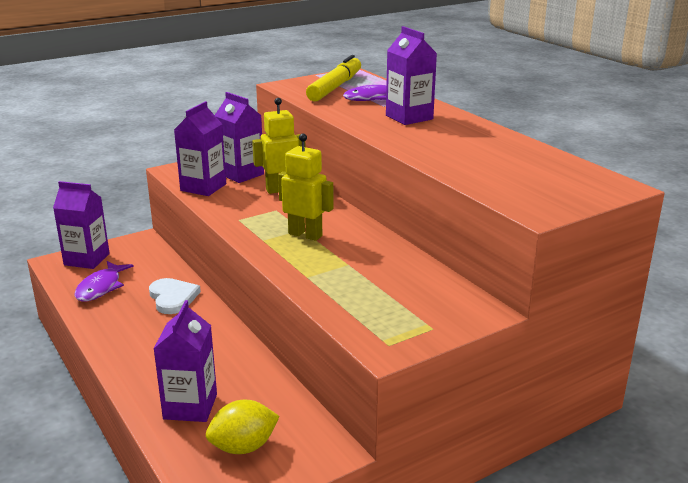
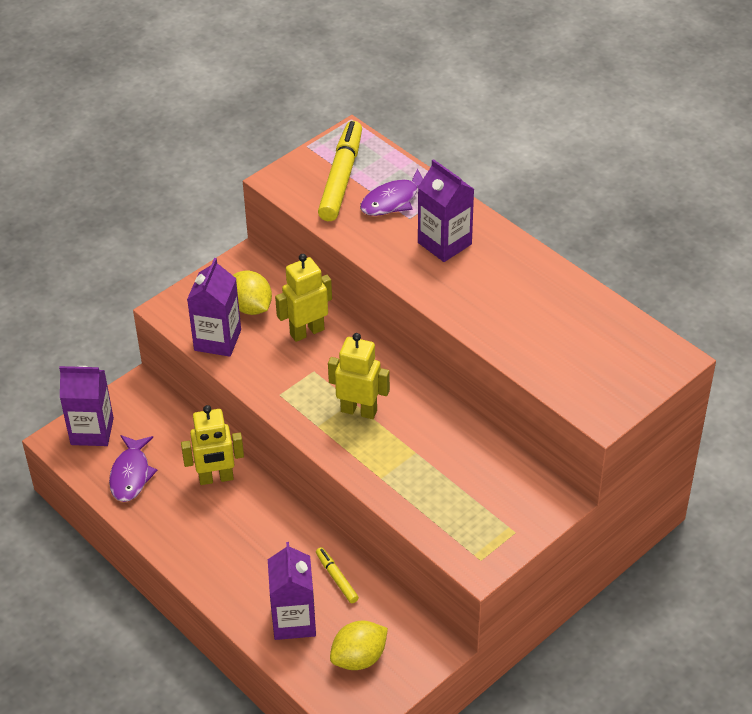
camera: 10 degrees left, 20 degrees up
white heart [149,278,201,314] -> yellow robot [181,405,244,485]
purple carton [215,92,264,183] -> yellow lemon [233,270,272,315]
none -> yellow marker [316,547,359,603]

